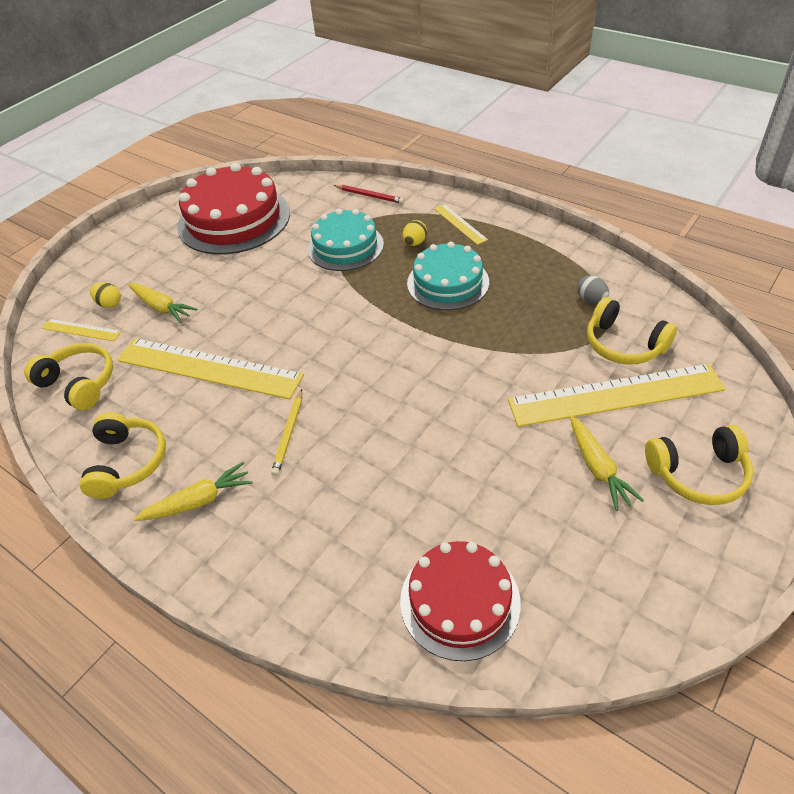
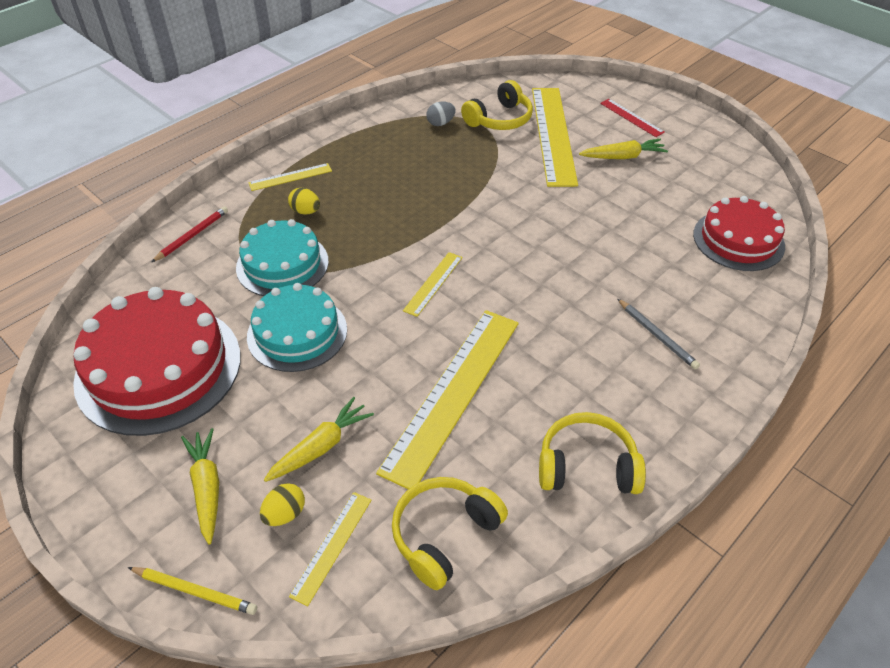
camera: 85 degrees left, 0 degrees up
yellow carrot [134,462,252,521] -> yellow carrot moved to [181,428,219,545]
yellow pencil [271,389,302,476] -> yellow pencil moved to [128,567,257,615]
turquoise cake [407,242,489,310] -> turquoise cake moved to [247,283,347,372]
yellow headphones [645,425,753,505] -> red ruler [600,99,665,137]
none -> yellow ruler [403,252,463,317]
none -> grey pencil [618,299,700,370]

